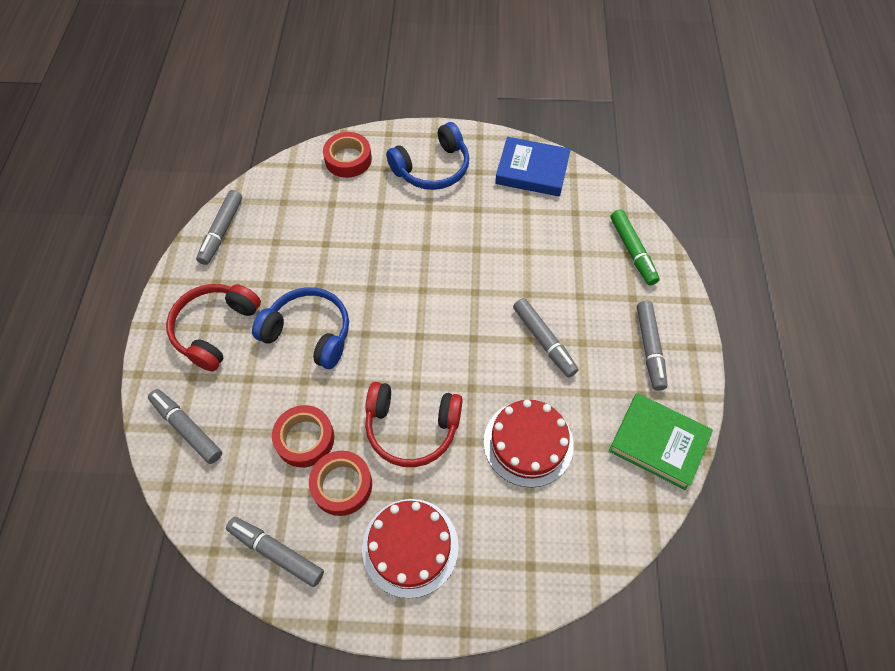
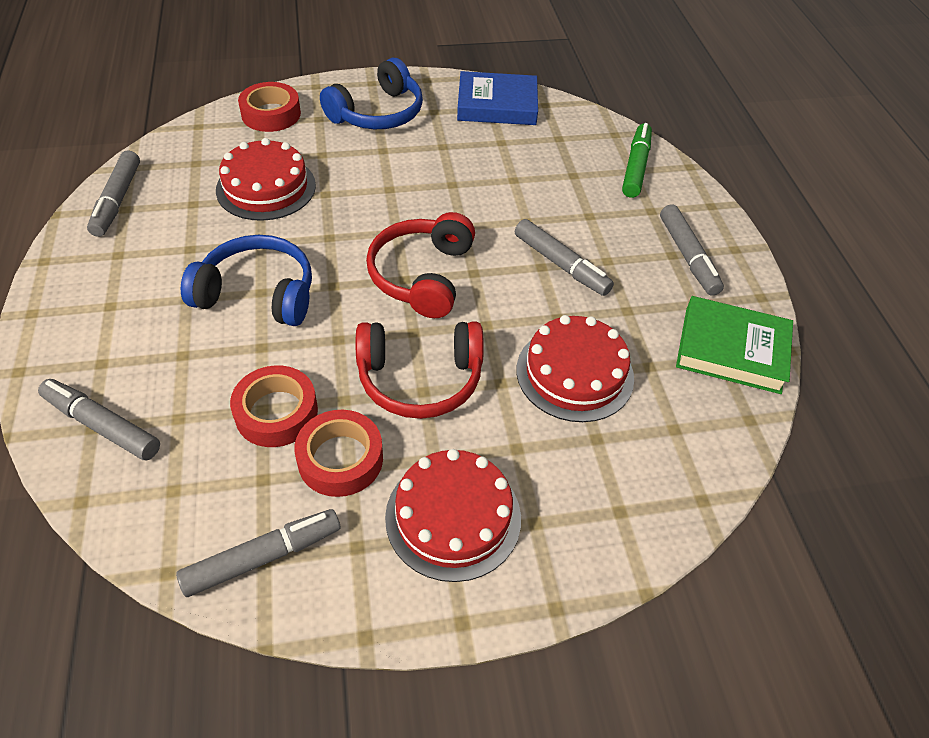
camera: 15 degrees left, 10 degrees down
red headphones [166,284,261,372] -> red headphones moved to [366,212,475,318]
grey marker [226,517,324,587] -> grey marker turned 135 degrees clockwise [176,509,340,597]
green marker [610,209,660,285] -> green marker turned 135 degrees counterclockwise [622,123,652,198]
none -> red cake [216,138,316,221]

